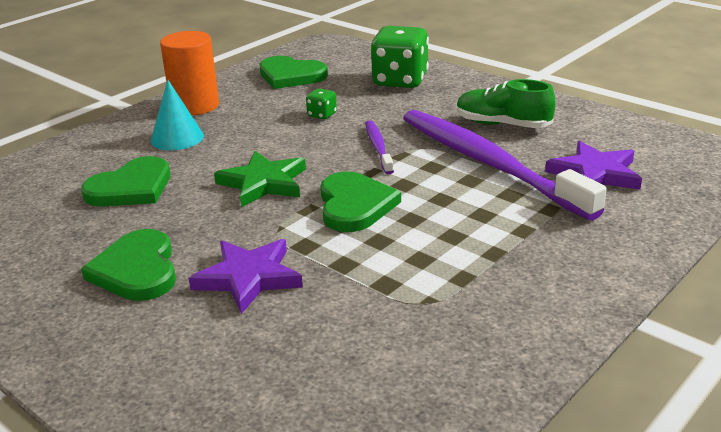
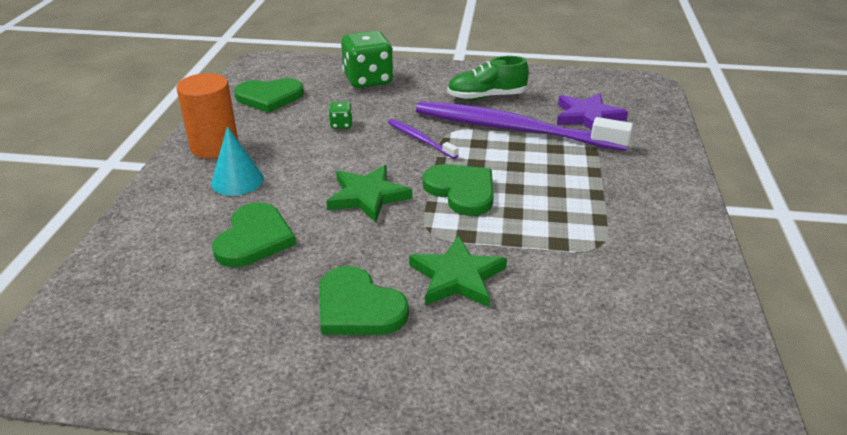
camera: 35 degrees left, 5 degrees up
purple star [189,239,303,314] -> green star [409,236,507,307]

